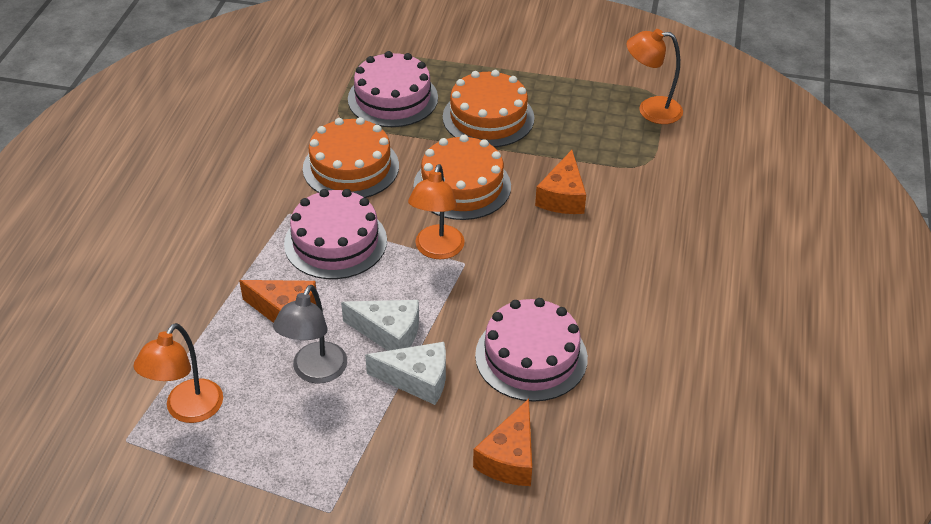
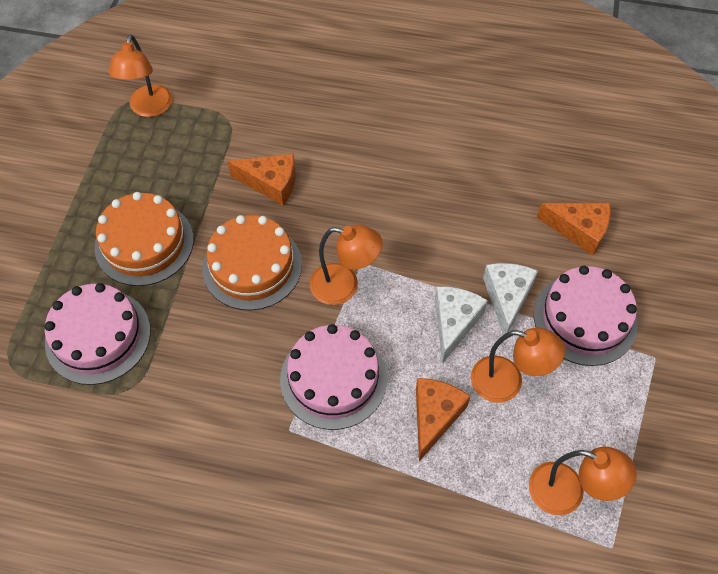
camera: 90 degrees left, 15 degrees up
grey lamp [273,285,347,384] -> orange lamp [471,328,565,403]
orange cake [303,117,399,198] -> none
pink cake [475,298,588,402] -> pink cake moved to [534,266,638,366]

